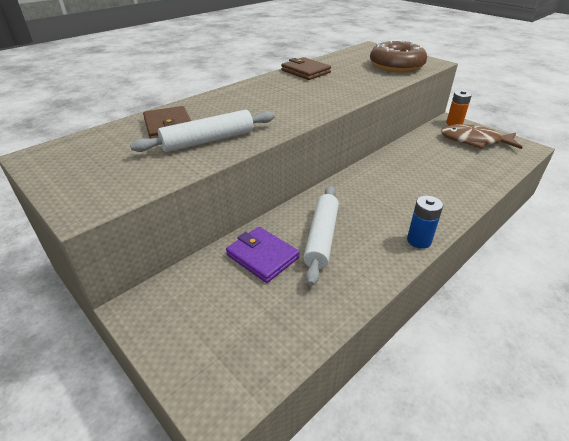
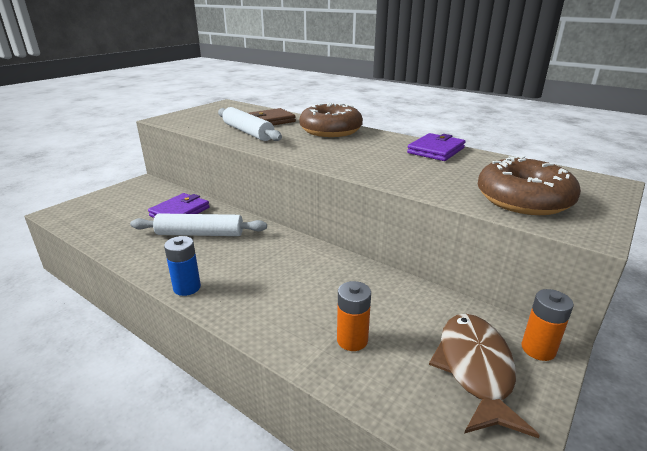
camera: 80 degrees right, 10 degrees down
brown wallet [281,57,331,80] -> purple wallet [407,133,465,161]
none -> brown donut [299,102,363,137]
none -> orange battery [337,281,371,351]

